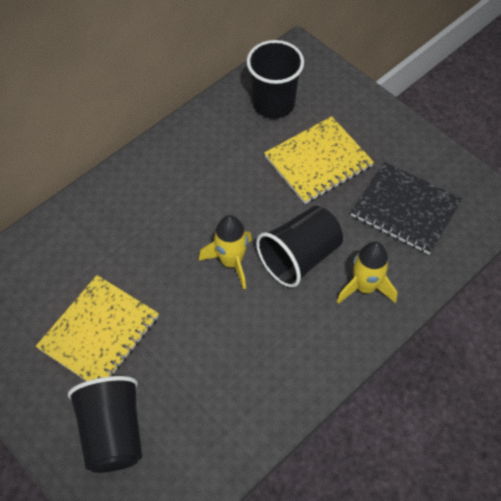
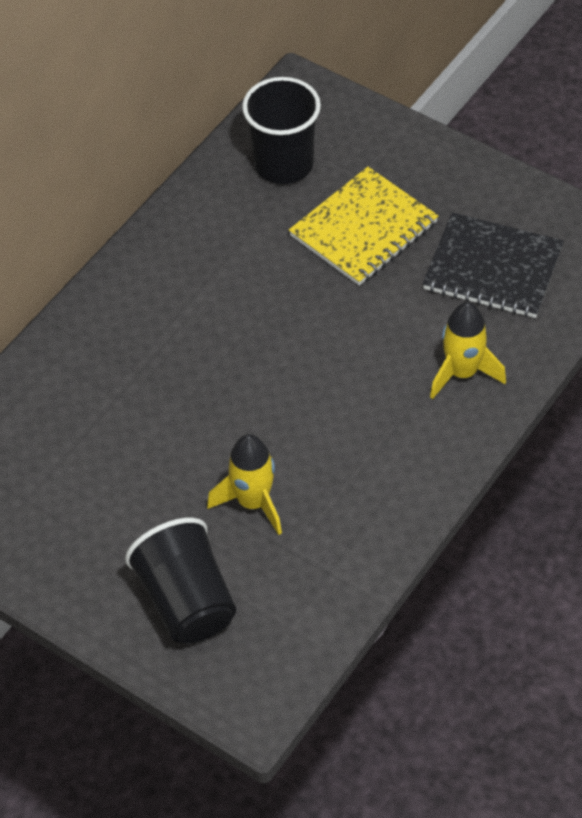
camera: 10 degrees left, 5 degrees down
yellow notebook [36,275,159,381] -> none
yellow rocket [199,215,252,289] -> yellow rocket moved to [207,434,282,535]
black cup [256,206,343,287] -> none

